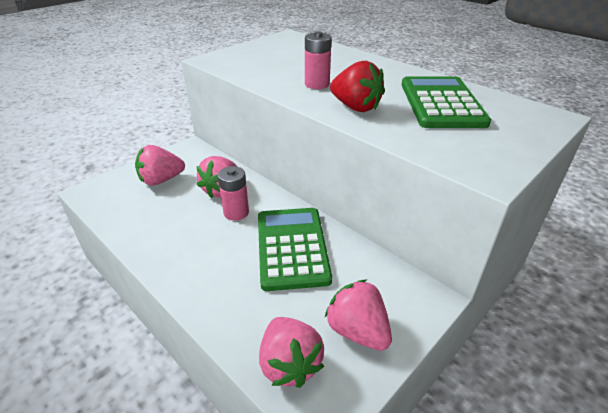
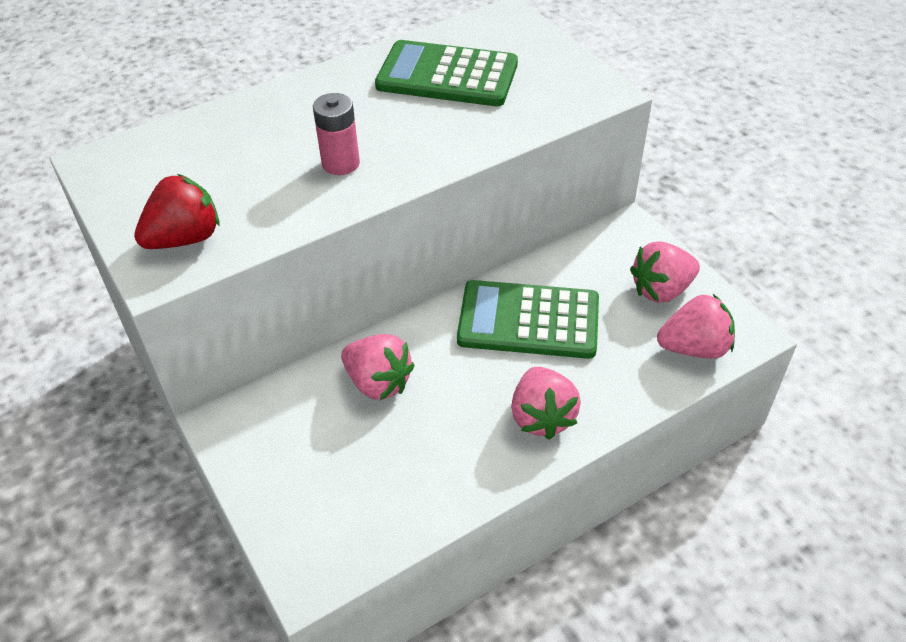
camera: 75 degrees left, 10 degrees up
pink strawberry [135,145,185,185] -> pink strawberry moved to [511,367,581,439]
pink battery [218,166,249,221] -> none
red strawberry [330,61,385,112] -> red strawberry moved to [134,174,219,249]

